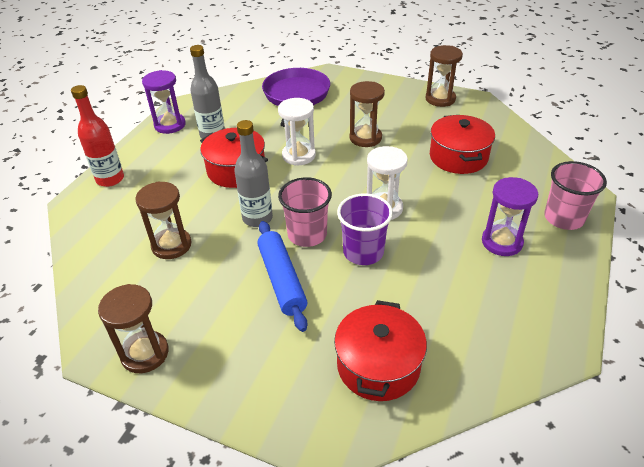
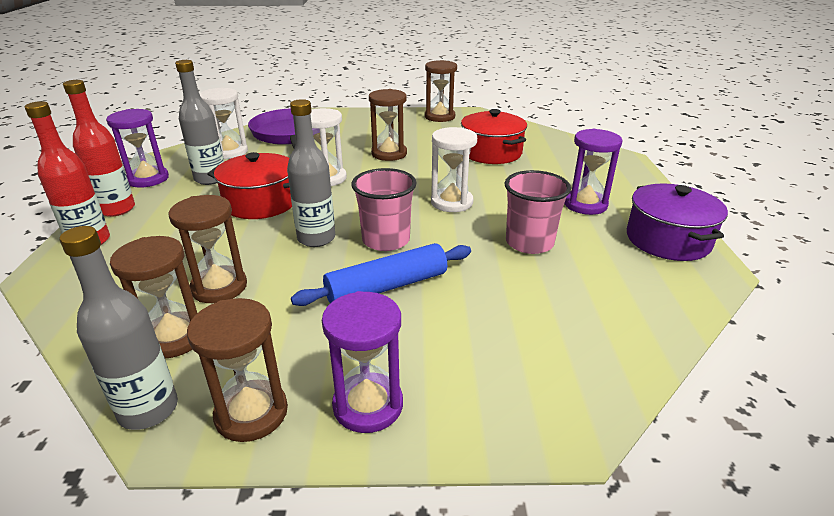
camera: 25 degrees left, 10 degrees down
blue rolling pin [257,221,307,332] -> blue rolling pin turned 75 degrees counterclockwise [291,243,471,306]
red pot [334,300,427,401] -> none
purple cup [337,193,393,265] -> none
pink cup [544,161,607,230] -> pink cup moved to [505,170,571,254]
none -> grey bottle [60,226,178,430]
none -> red bottle [63,80,135,217]
none -> brown hourglass [110,236,197,358]
none -> white hourglass [199,88,248,159]
none -> purple hourglass [322,291,403,433]
none -> purple pot [627,183,728,261]

